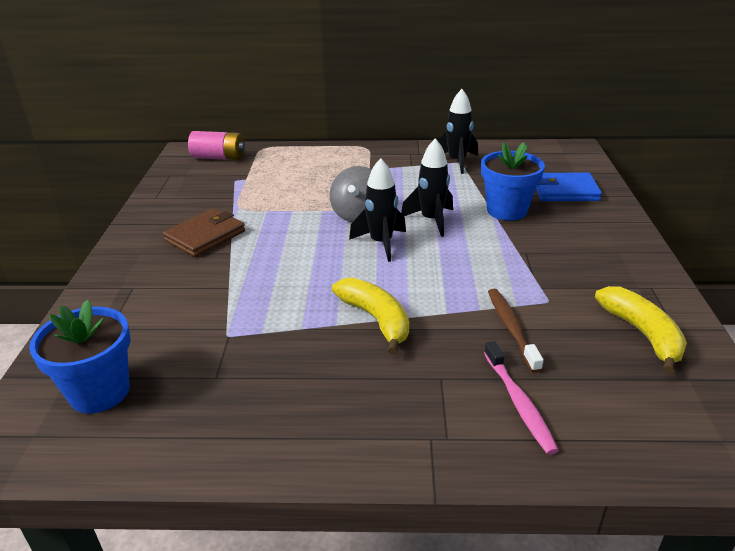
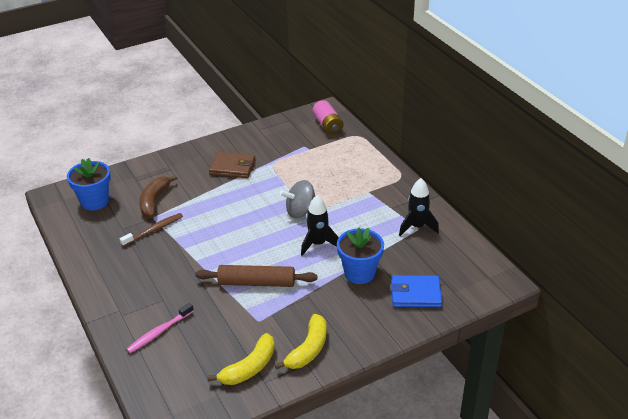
camera: 60 degrees right, 5 degrees up
yellow banana [332,277,409,355] -> yellow banana moved to [274,314,327,369]
black rocket [349,158,406,262] -> none
brown toothbrush [488,289,544,373] -> brown toothbrush moved to [120,213,183,247]
blue wallet [536,173,602,201] -> blue wallet turned 60 degrees counterclockwise [391,275,442,307]
none -> brown banana [139,175,177,218]
none -> brown rolling pin [195,265,317,287]

